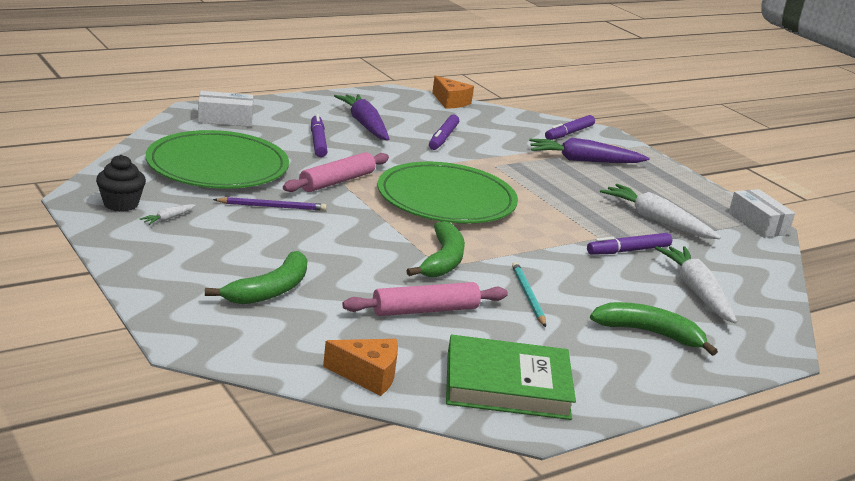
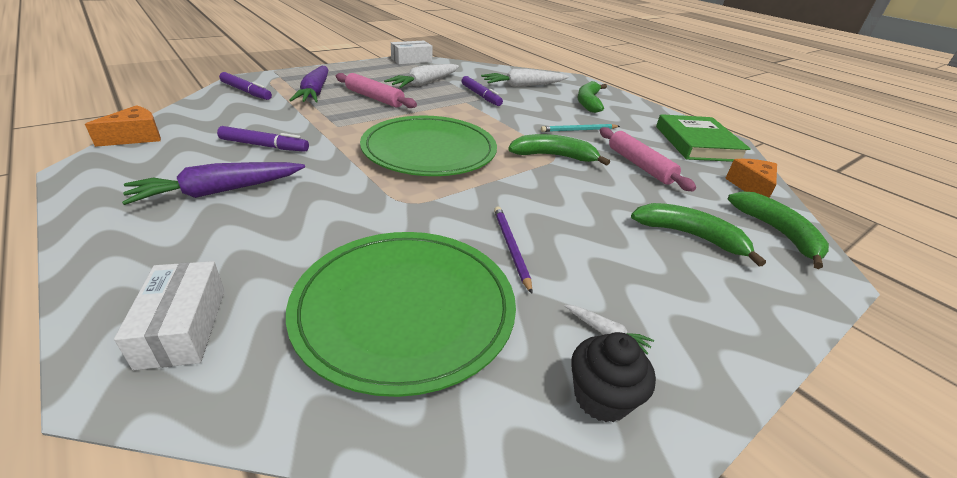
camera: 95 degrees left, 10 degrees up
pink rolling pin [283,152,389,192] -> pink rolling pin moved to [336,73,417,108]
purple marker [311,114,327,157] -> none
none -> green banana [728,191,829,269]

